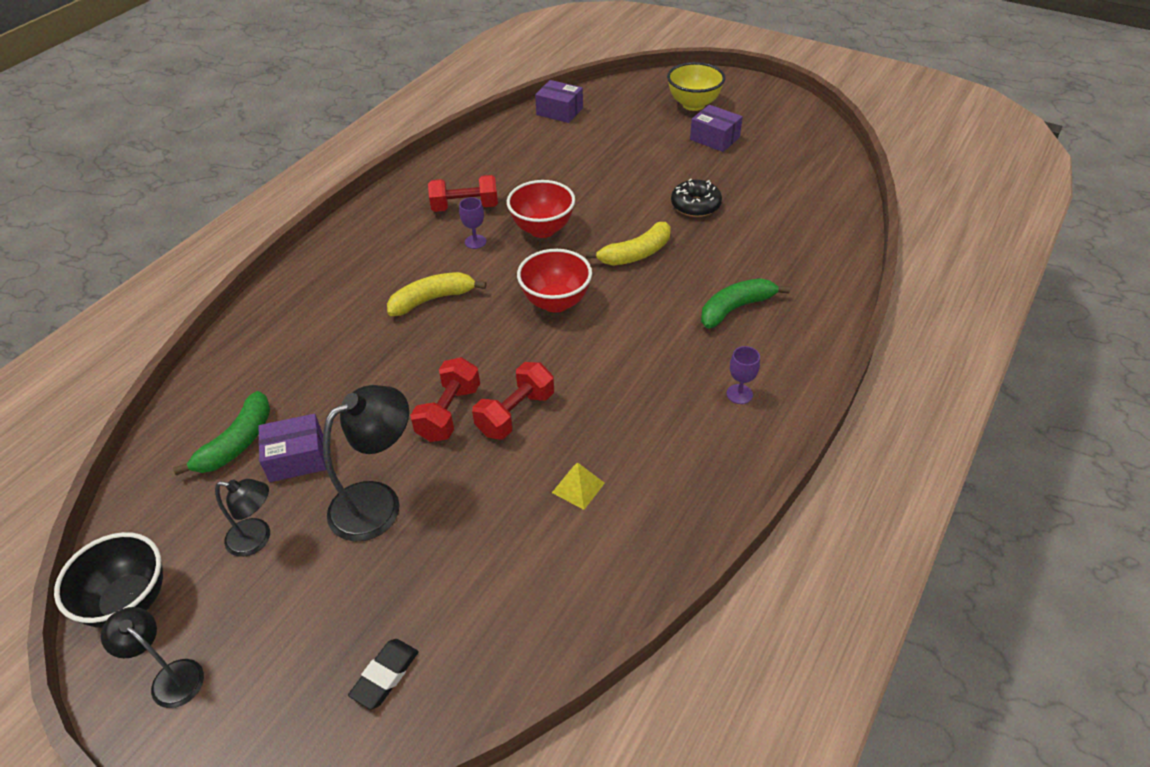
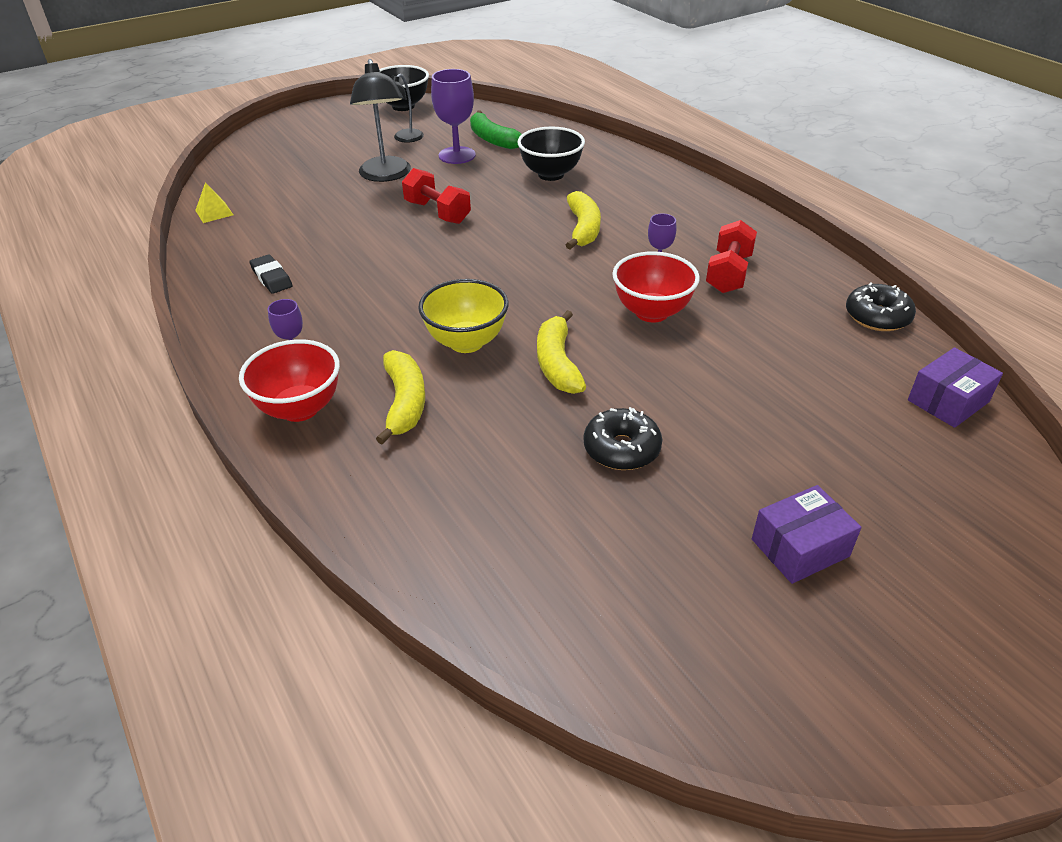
camera: 115 degrees right, 5 degrees down
black lamp [101,607,204,708] -> none
purple box [259,414,326,482] -> purple goblet [431,69,476,164]
black eraser [348,639,418,710] -> black eraser moved to [249,254,293,294]
red dumbbell [472,362,554,439] -> none
red bowl [517,249,592,313] -> red bowl moved to [239,339,340,422]
yellow pyramid [552,462,605,510] -> yellow pyramid moved to [195,182,233,223]
yellow bowl [667,62,725,111] -> yellow bowl moved to [418,279,509,353]
green banana [701,278,790,329] -> yellow banana [376,350,425,445]
none -> black bowl [517,126,585,181]
none -> black donut [846,282,916,331]

